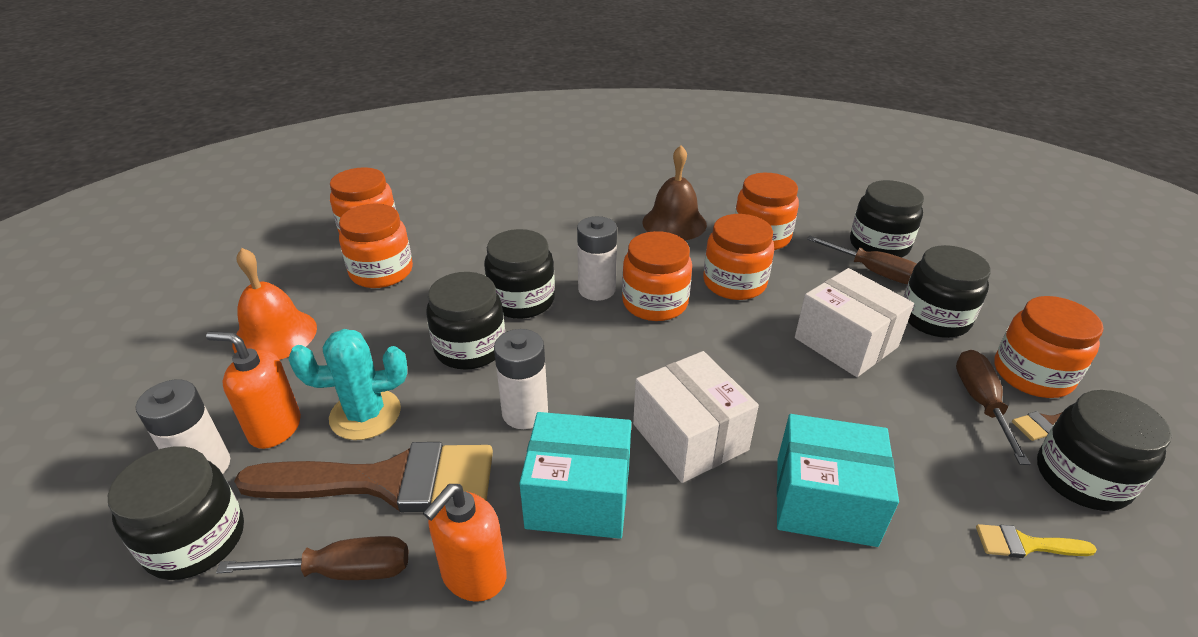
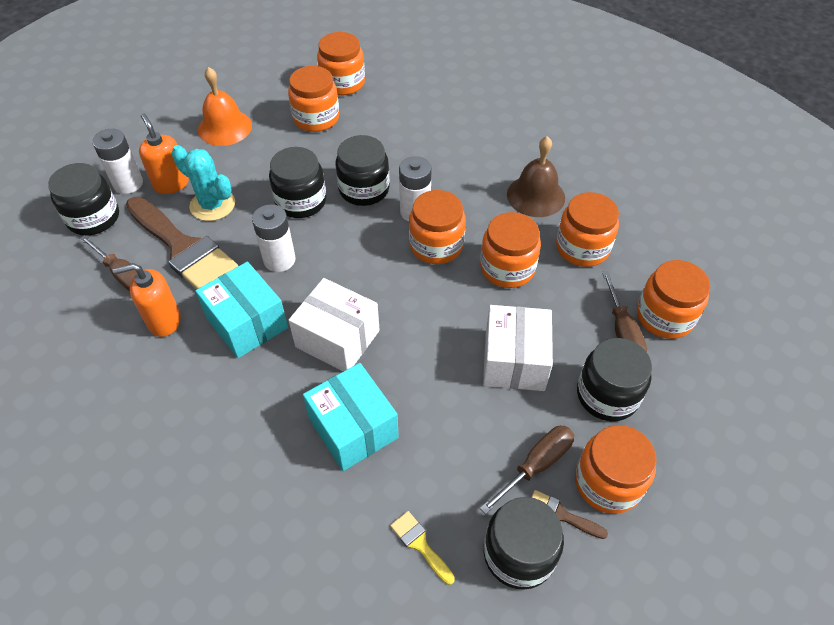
camera: 45 degrees right, 15 degrees up
white box [633,351,759,483] -> white box turned 75 degrees counterclockwise [289,278,380,371]
black jar [850,180,924,258] -> orange jar [637,260,710,339]

